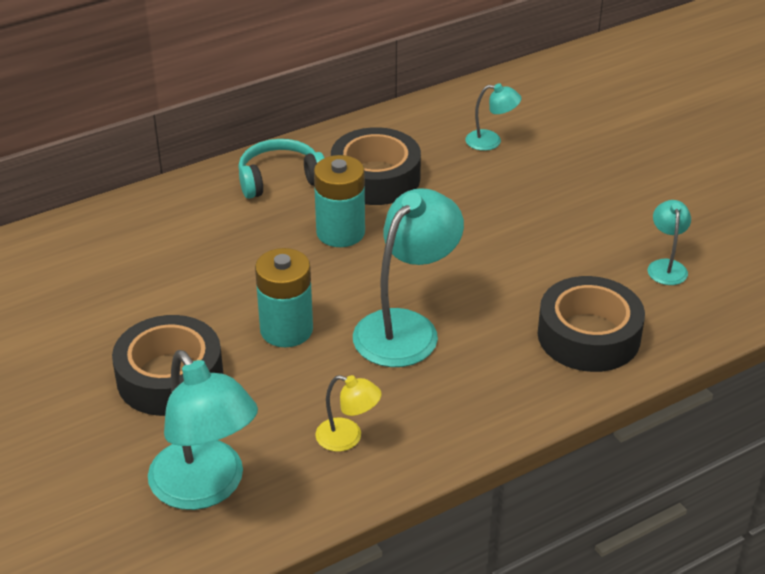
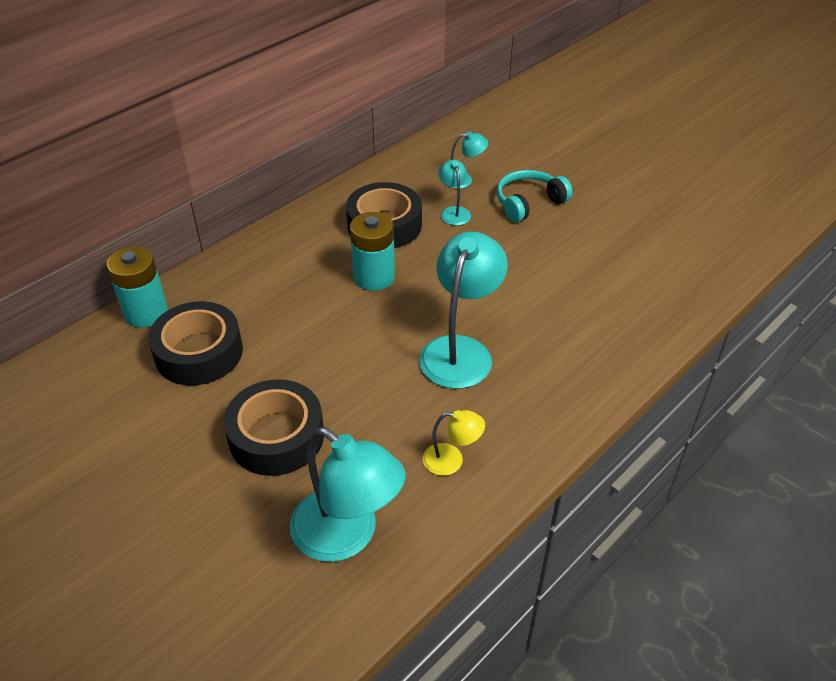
camera: 15 degrees left, 5 degrees up
turquoise headphones [238,139,325,199] -> turquoise headphones moved to [497,170,572,222]
turquoise battery [255,248,313,347] -> turquoise battery moved to [107,246,168,328]
black tape [538,276,645,372] -> black tape moved to [148,301,243,386]
turquoise lamp [648,200,691,285] -> turquoise lamp moved to [438,160,471,226]

